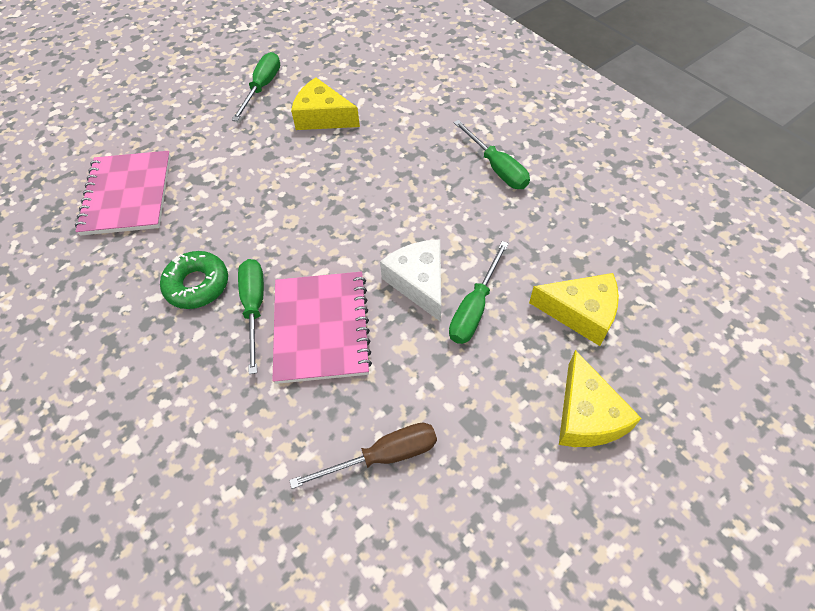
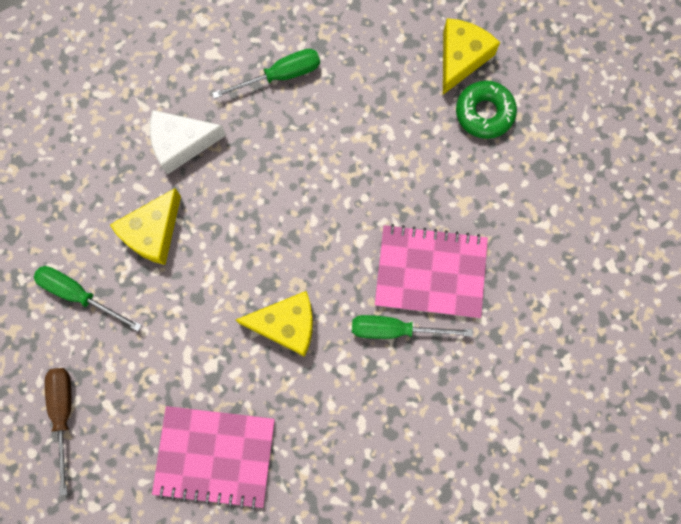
camera: 80 degrees left, 20 degrees up
green donut [160,251,228,309] -> green donut moved to [456,81,517,139]
brown screwdriver [289,423,437,489] -> brown screwdriver moved to [45,368,71,496]
white cheese [380,239,441,322] -> white cheese moved to [150,110,226,175]
green screwdriver [449,241,509,344] -> none
yellow cheese [559,350,642,447] -> yellow cheese moved to [236,291,313,357]

